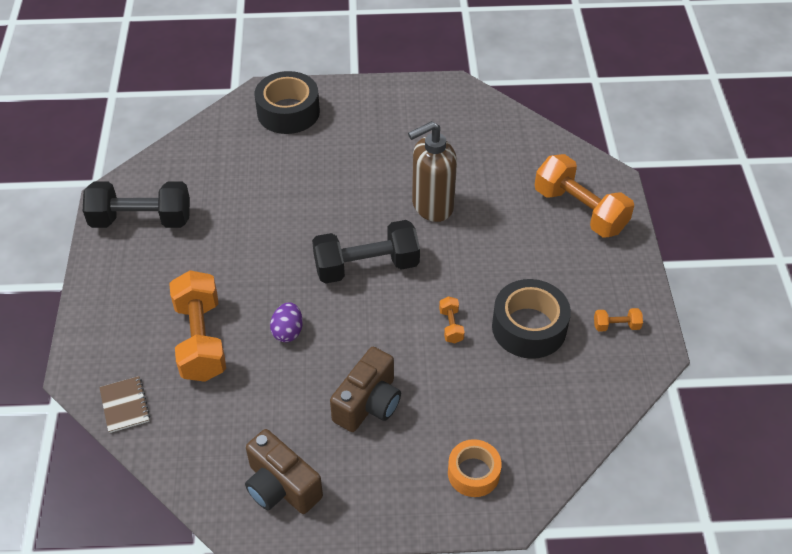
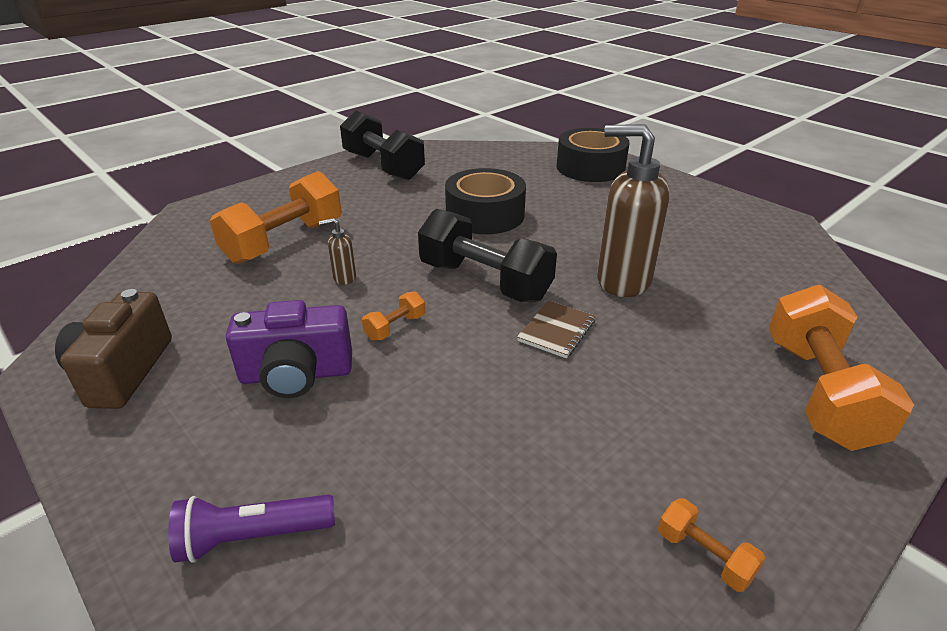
camera: 50 degrees right, 15 degrees down
brown notebook [99,376,150,433] -> brown notebook moved to [517,301,596,358]
purple egg [270,302,303,342] -> brown soap dispenser [319,218,356,285]
brown camera [330,347,401,432] -> purple camera [226,300,352,398]
orange dumbbell [439,296,465,343] -> orange dumbbell moved to [362,291,425,341]
orange tape [448,439,502,497] -> purple flashlight [168,494,335,563]
black tape [492,279,571,359] -> black tape moved to [445,168,526,234]

